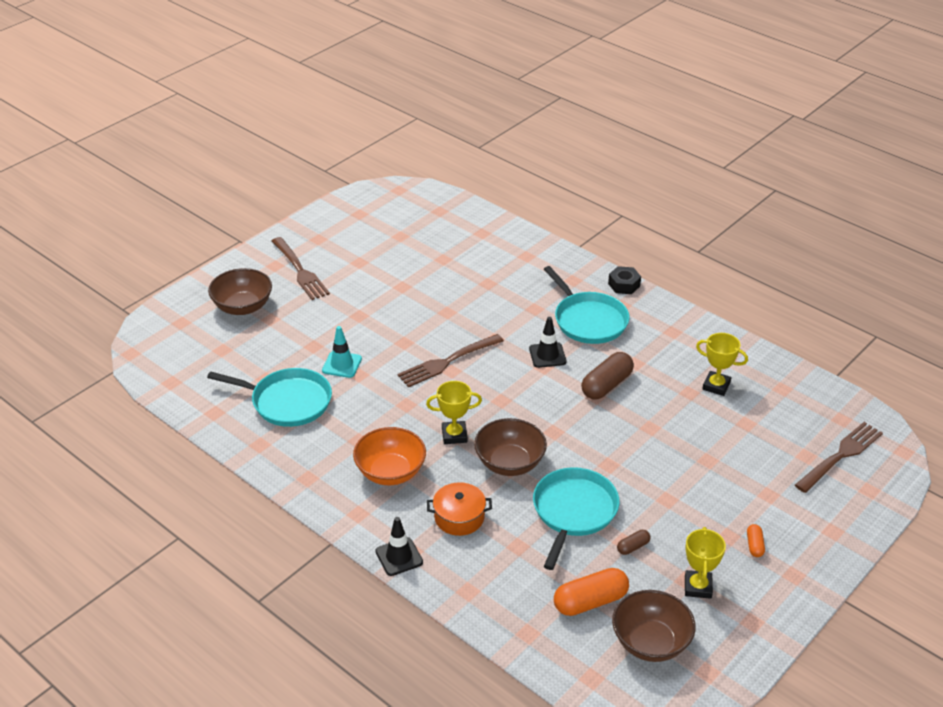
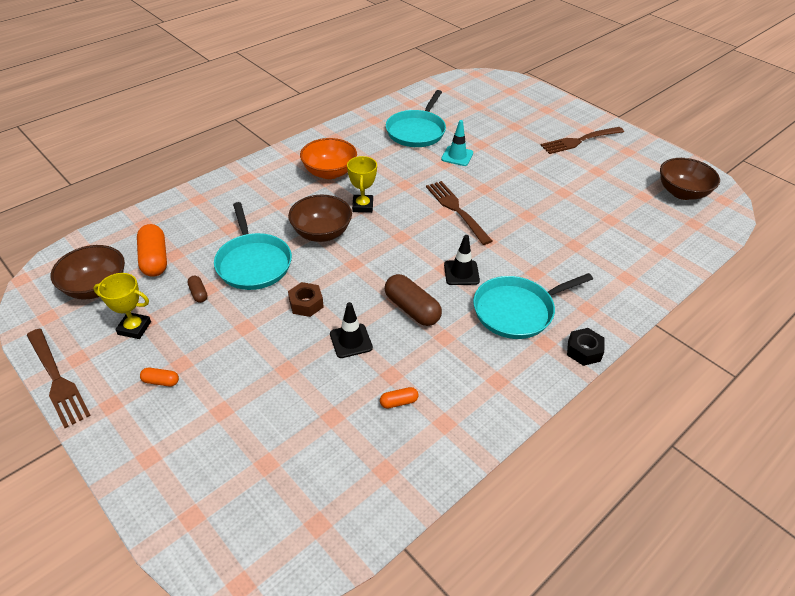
camera: 95 degrees right, 5 degrees up
brown bowl [208,268,272,315] -> brown bowl moved to [660,158,720,200]
black traffic cone [375,517,423,576] -> black traffic cone moved to [330,302,373,358]
orange pot [427,482,492,536] -> none
turquoise pan [533,467,619,570] -> turquoise pan turned 45 degrees clockwise [214,202,292,290]
yellow trophy [696,333,748,396] -> orange capsule [380,387,419,409]
brown fork [795,422,883,493] -> brown fork moved to [27,329,91,428]
none -> brown nut [288,282,324,317]

